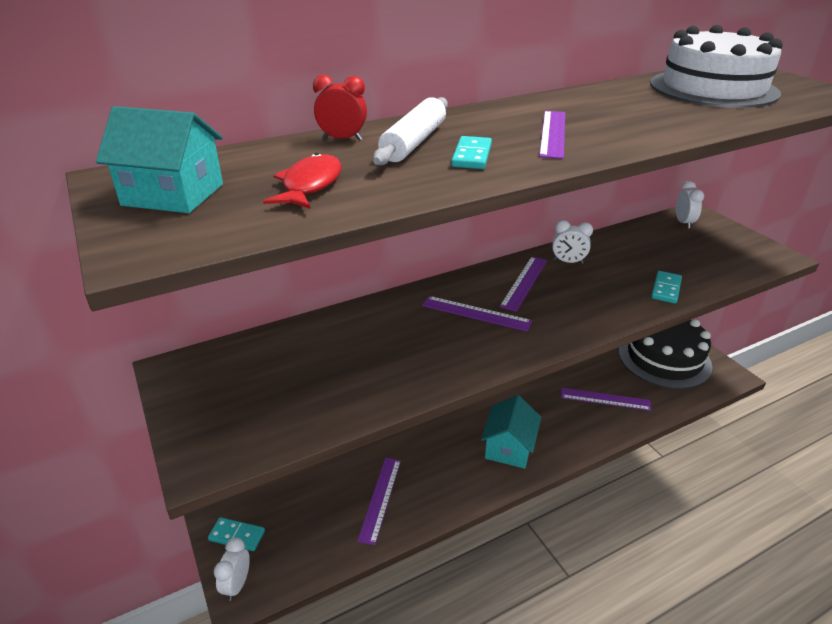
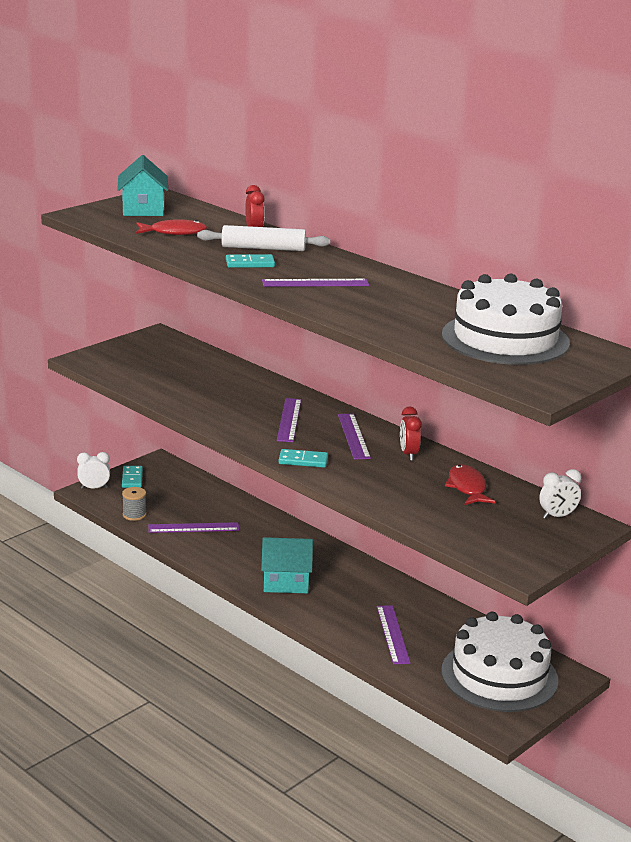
camera: 70 degrees right, 10 degrees down
purple ruler [499,256,547,312] -> purple ruler turned 75 degrees clockwise [338,414,371,460]
white clock [552,220,593,264] -> red clock [400,407,422,461]
black cake [619,319,713,389] -> white cake [441,612,558,712]
turquoise domino [651,271,682,304] -> turquoise domino moved to [278,449,328,468]
none -> grey spool [122,487,147,521]
none -> red fish [445,464,495,505]

